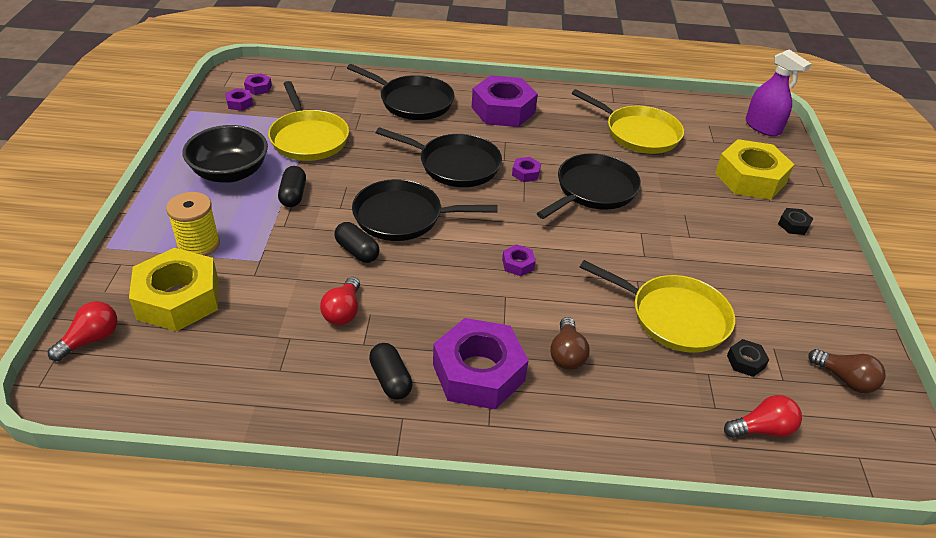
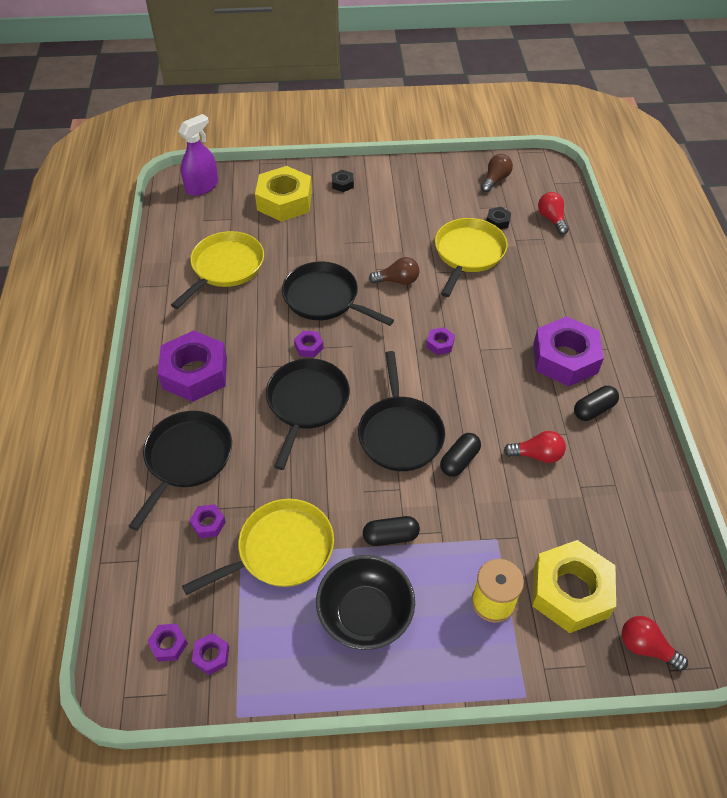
camera: 95 degrees left, 10 degrees up
brown light bulb [550,317,590,370] -> brown light bulb moved to [369,257,420,285]
none -> purple nut [189,504,226,538]

